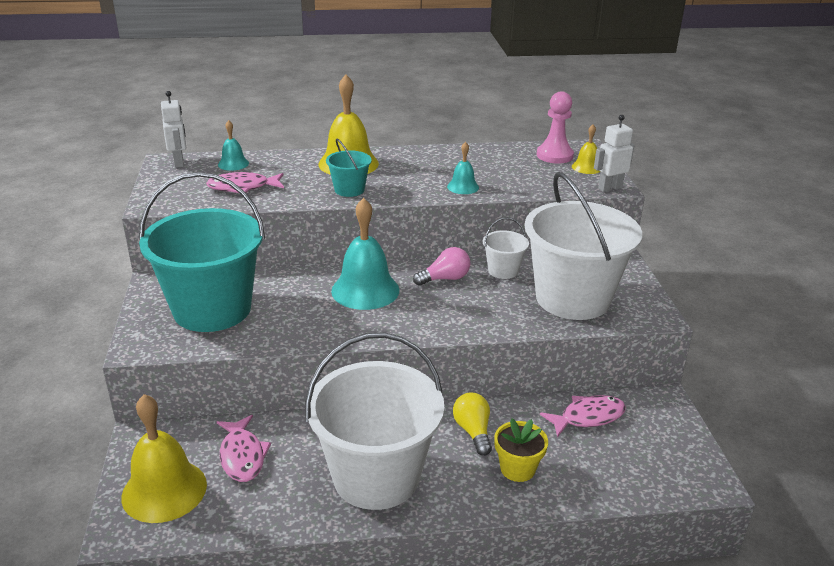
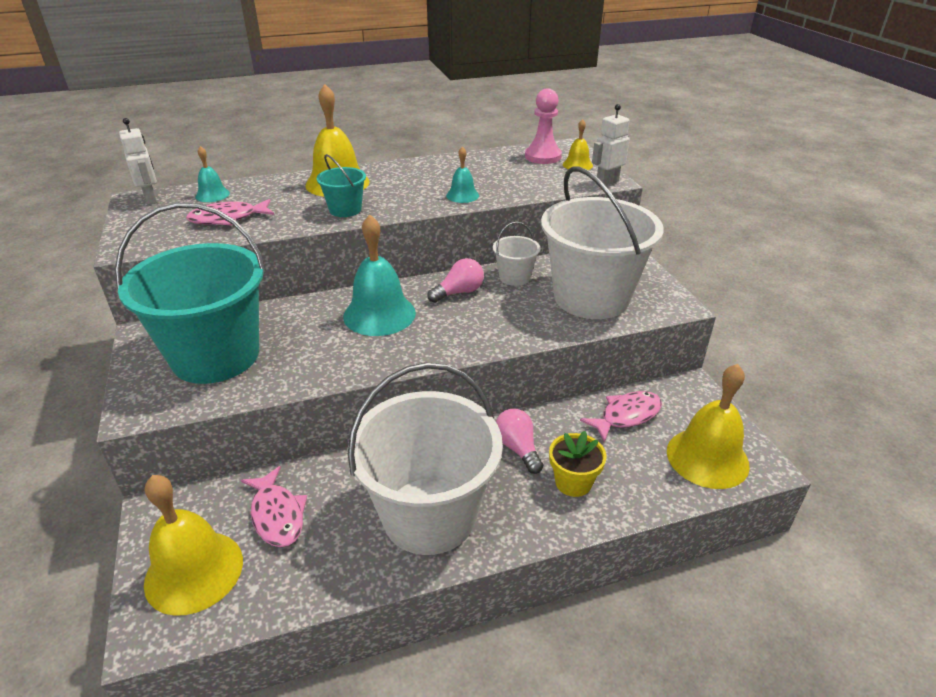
camera: 10 degrees left, 5 degrees up
yellow light bulb [453,392,492,456] -> pink light bulb [495,409,543,474]
none -> yellow bell [667,364,750,489]

